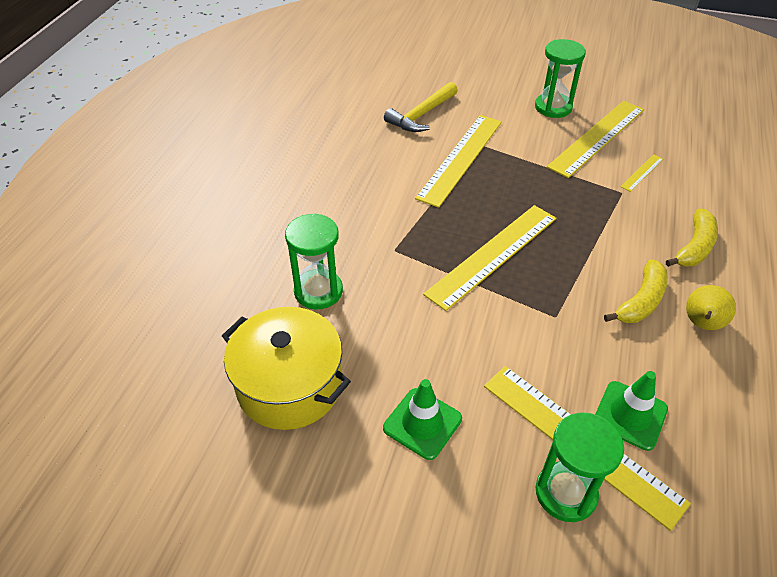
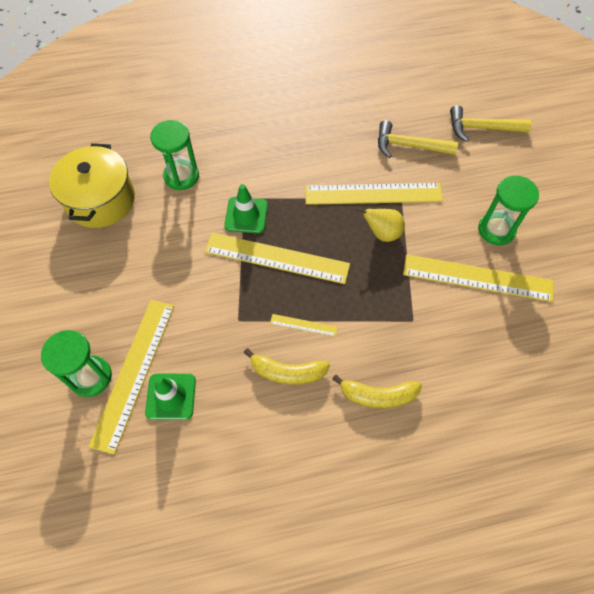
camera: 60 degrees right, 15 degrees up
green traffic cone [383,379,462,460] -> green traffic cone moved to [224,184,268,233]
yellow ruler [620,154,663,192] -> yellow ruler moved to [270,314,337,337]
yellow pear [686,285,736,330] -> yellow pear moved to [356,208,405,242]
none -> yellow hammer [450,105,532,142]

